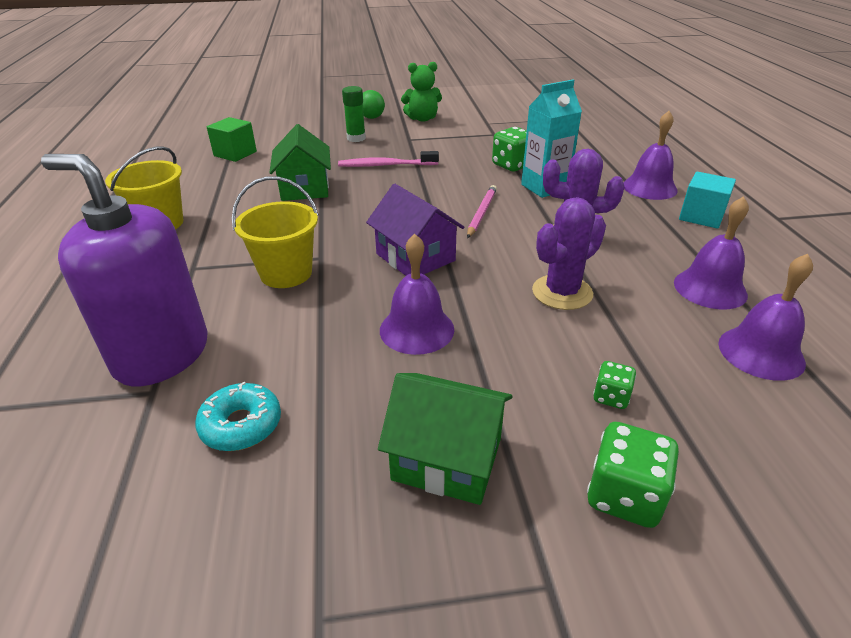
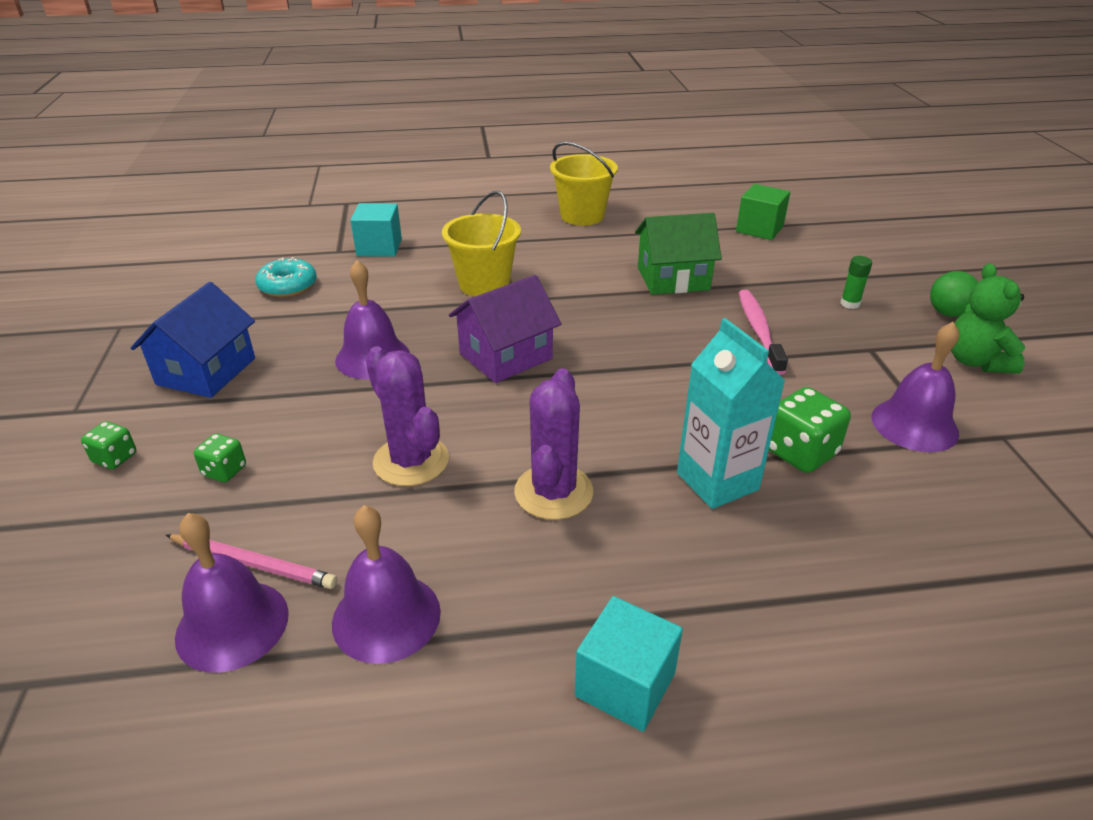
camera: 90 degrees right, 0 degrees up
purple soap dispenser [41,154,208,386] -> turquoise cube [350,203,402,257]
green glue stick [342,86,366,142] -> green glue stick [840,256,872,309], size x0.66
green house [378,373,513,505] -> blue house [131,282,255,398]
pink pencil [467,185,497,238] -> pink pencil moved to [166,534,337,589]
green dice [587,422,679,528] -> green dice [81,421,136,469], size x0.57
purple bell [624,111,678,200] -> purple bell moved to [871,322,959,452]

